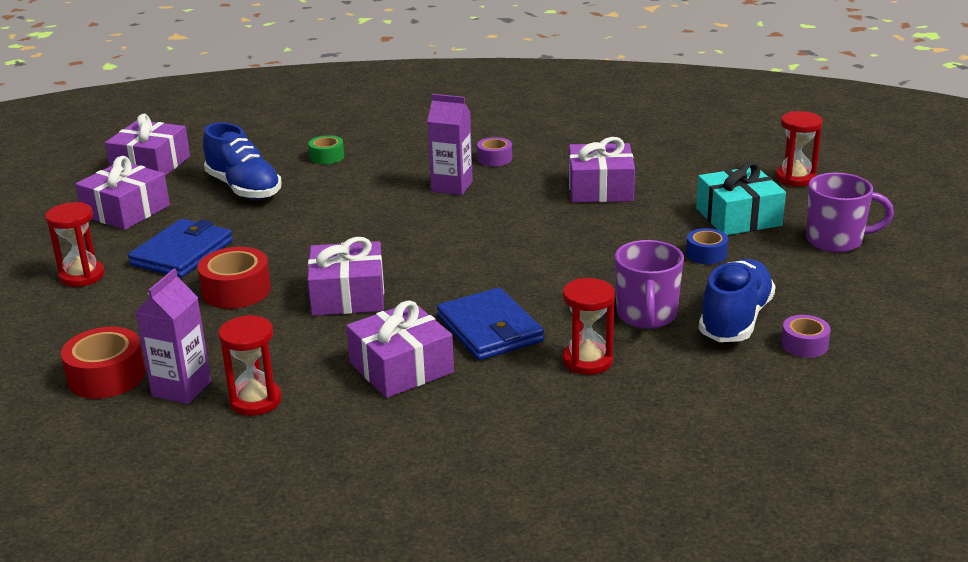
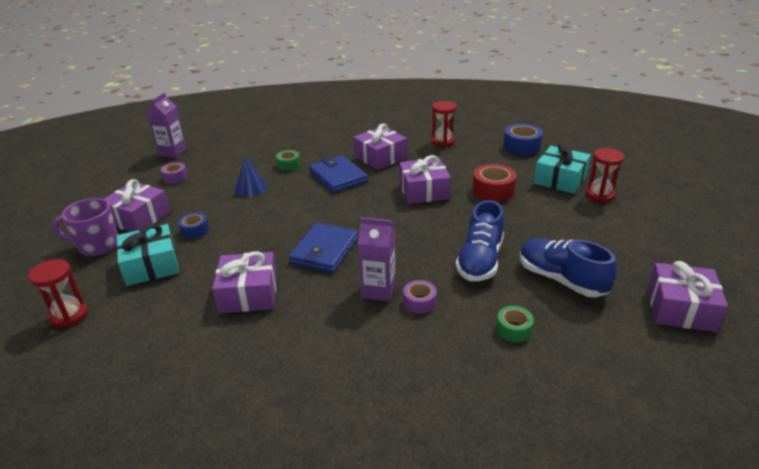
camera: 175 degrees right, 5 degrees up
red tape [61,327,145,399] -> blue tape [503,124,543,156]
purple gift [75,156,170,230] -> purple gift moved to [104,179,170,232]
blue wallet [128,219,233,278] -> blue wallet moved to [288,223,358,273]
purple carton [136,269,211,404] -> purple carton moved to [147,93,187,158]
purple tape [477,137,512,166] -> purple tape moved to [403,280,437,314]
red hourglass [563,278,615,375] -> green tape [276,150,300,171]
purple mug [615,240,684,329] -> blue cone [235,156,267,196]
blue shoe [699,259,776,342] -> blue shoe moved to [455,200,504,281]
none -> turquoise gift [534,143,591,194]

